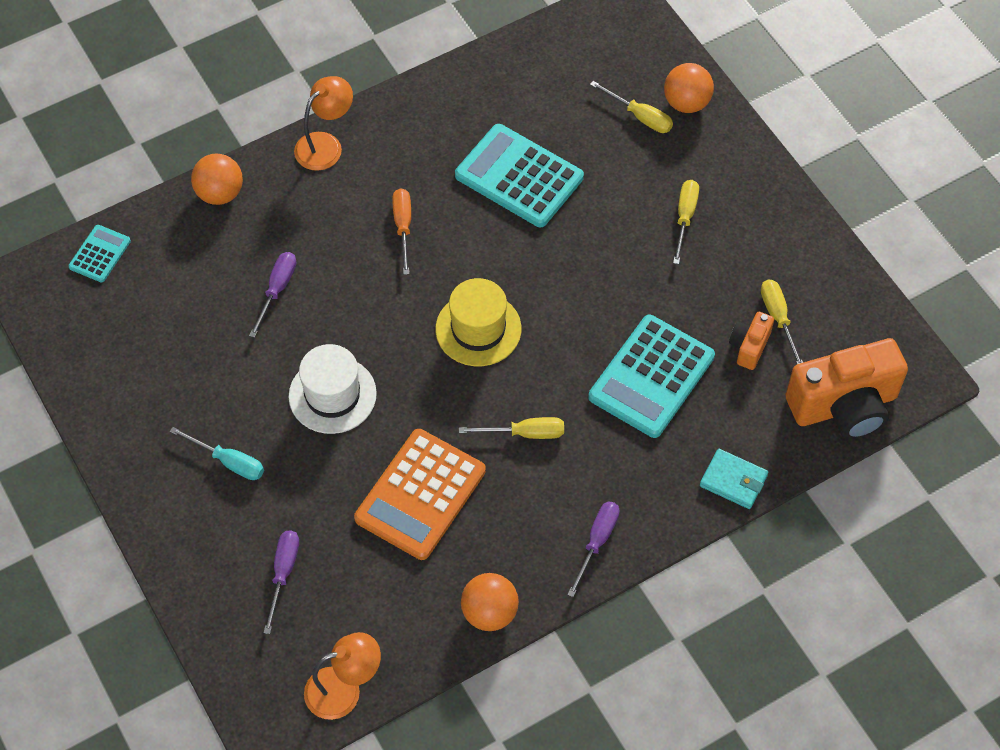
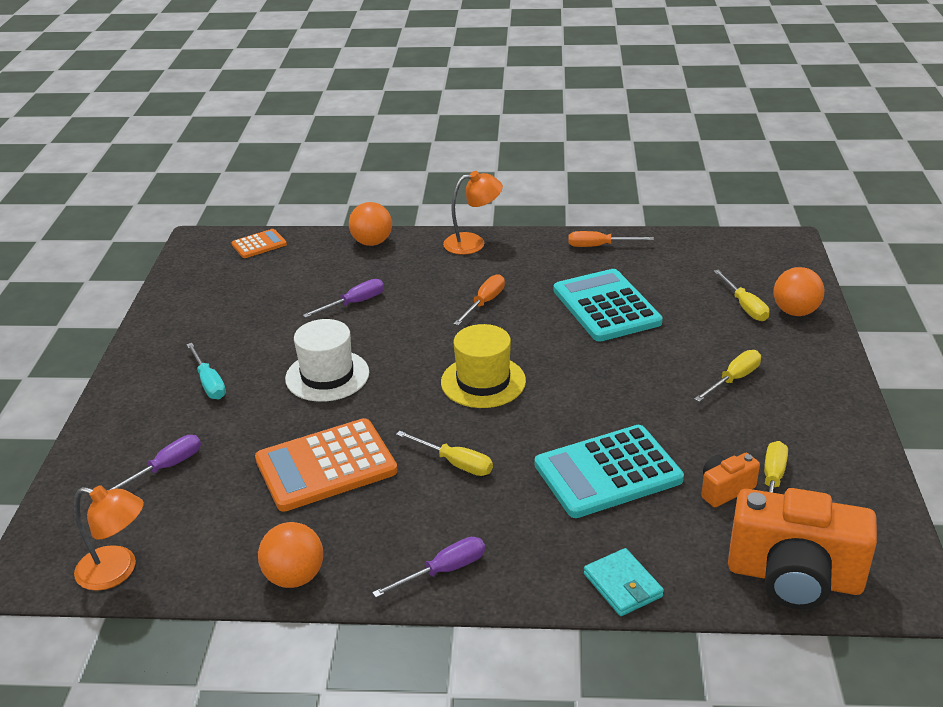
camera: 35 degrees right, 25 degrees down
turquoise calculator [68,225,131,282] -> orange calculator [231,229,287,258]
none -> orange screwdriver [569,231,654,247]

